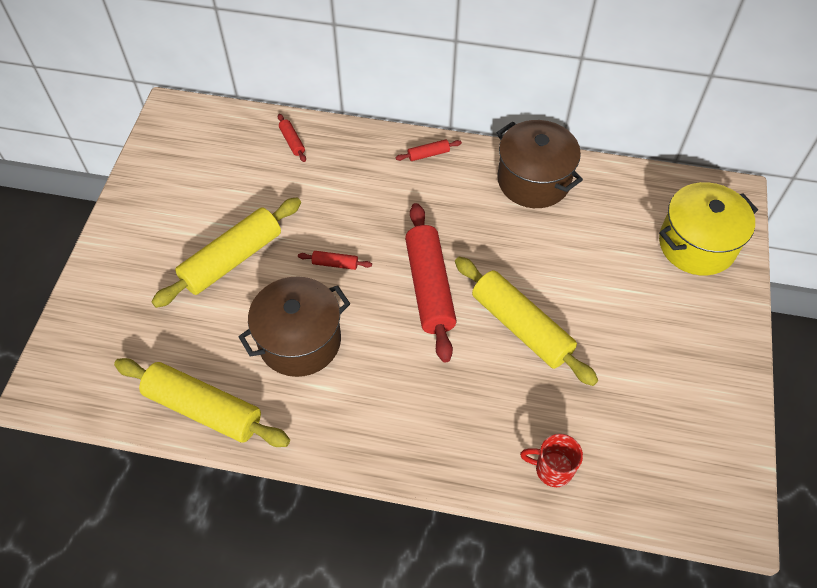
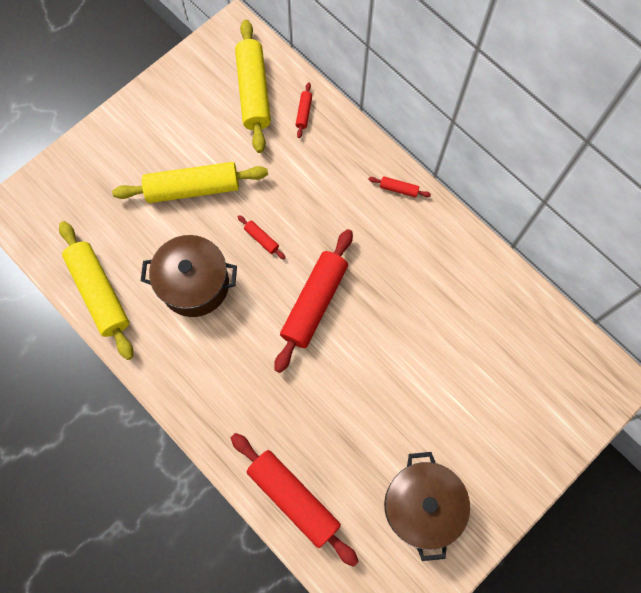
camera: 35 degrees right, 15 degrees up
yellow rolling pin [455,257,598,386] -> yellow rolling pin moved to [235,20,271,153]
brown pot [496,120,583,208] -> brown pot moved to [384,452,470,561]
red mug [520,434,583,487] -> red rolling pin [231,433,359,567]
yellow pot [659,182,758,276] -> none

